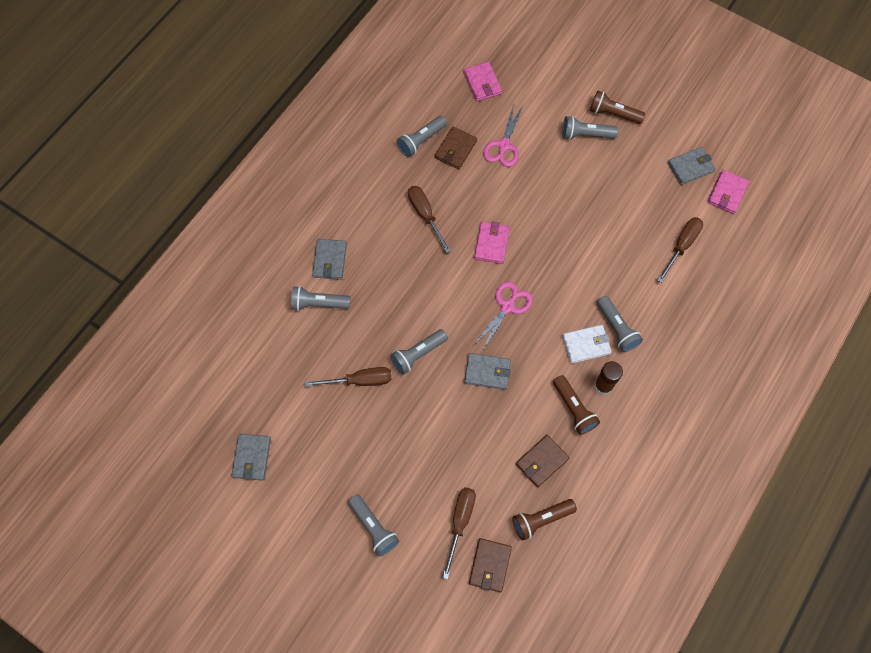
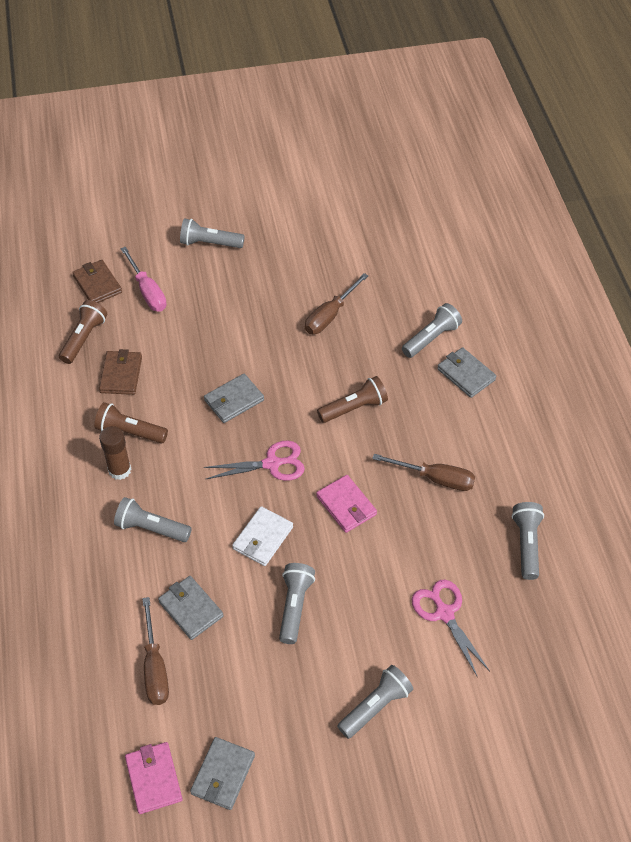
camera: 135 degrees right, 15 degrees down
grey wallet [231,434,271,481] -> grey wallet moved to [158,576,224,640]
grey flashlight [390,329,448,375] -> grey flashlight moved to [279,563,315,644]
brown wallet [435,126,477,169] -> none
brown screwdriver [442,487,476,579] -> pink screwdriver [121,247,167,311]
pink wallet [464,62,502,101] -> none
pink scissors [473,281,533,350] -> pink scissors turned 90 degrees counterclockwise [204,441,305,481]
white wallet [562,325,612,364] -> white wallet moved to [232,506,293,566]
brown flashlight [590,91,645,124] -> brown flashlight moved to [317,376,388,423]

